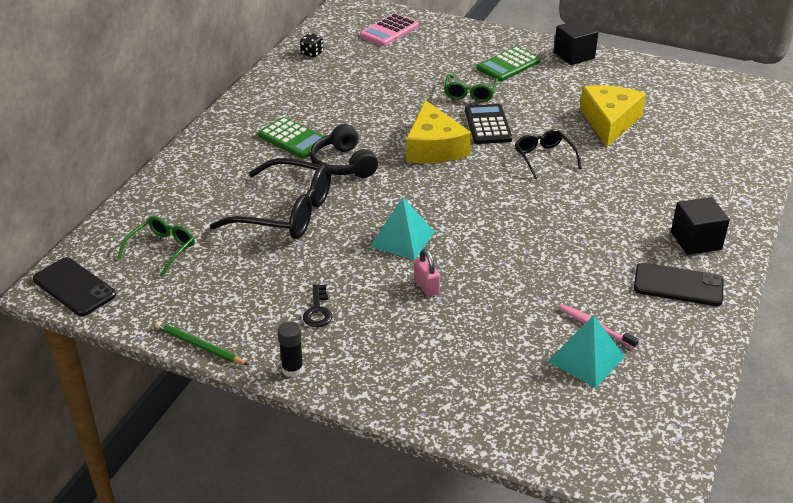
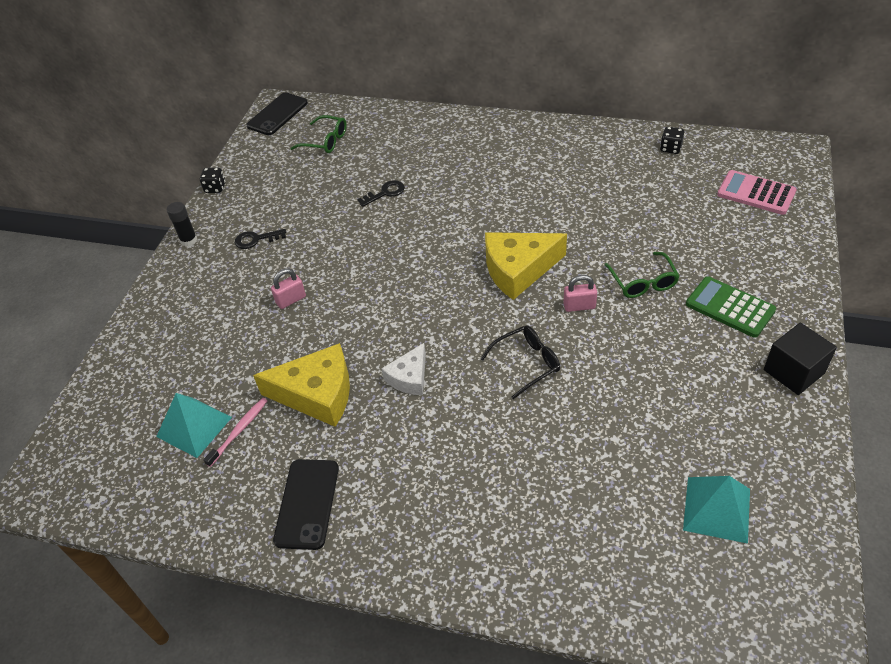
camera: 85 degrees right, 10 degrees up
green pencil [155,321,248,365] -> black dice [200,168,225,193]
black glasses [210,158,331,239] -> black key [357,180,405,207]
green calculator [258,117,325,159] -> none
black headphones [310,124,378,178] -> none
turquoise pyramid [370,197,435,260] -> turquoise pyramid moved to [683,476,750,544]
green glasses [444,74,498,102] -> green glasses turned 105 degrees counterclockwise [605,252,680,298]
black calculator [465,104,512,144] -> pink padlock [563,275,597,312]
yellow cheese [580,85,646,147] -> yellow cheese moved to [253,343,350,427]
black cube [671,197,730,255] -> none
none -> white cheese [381,343,426,395]

